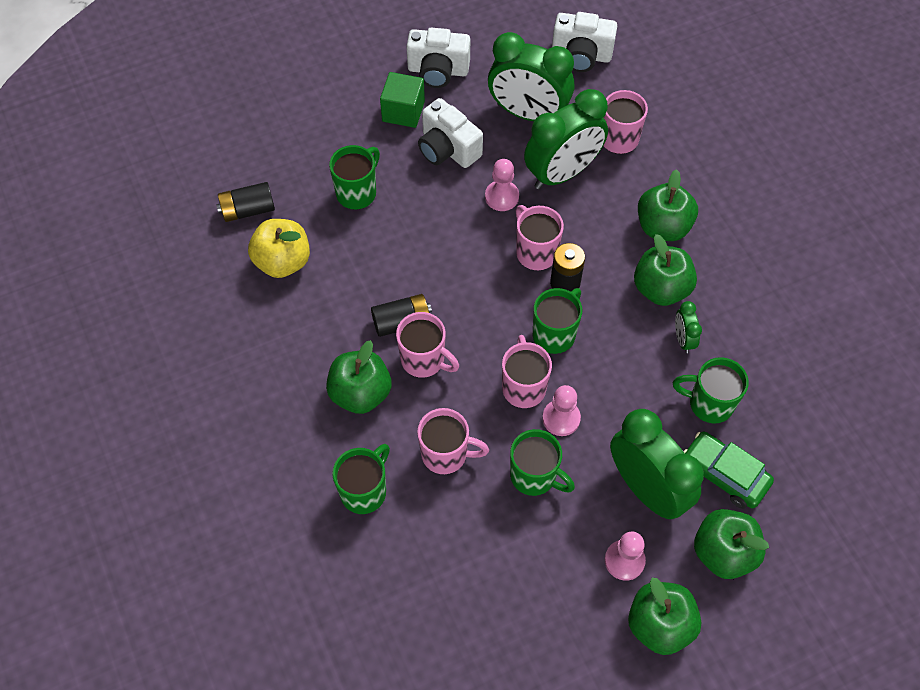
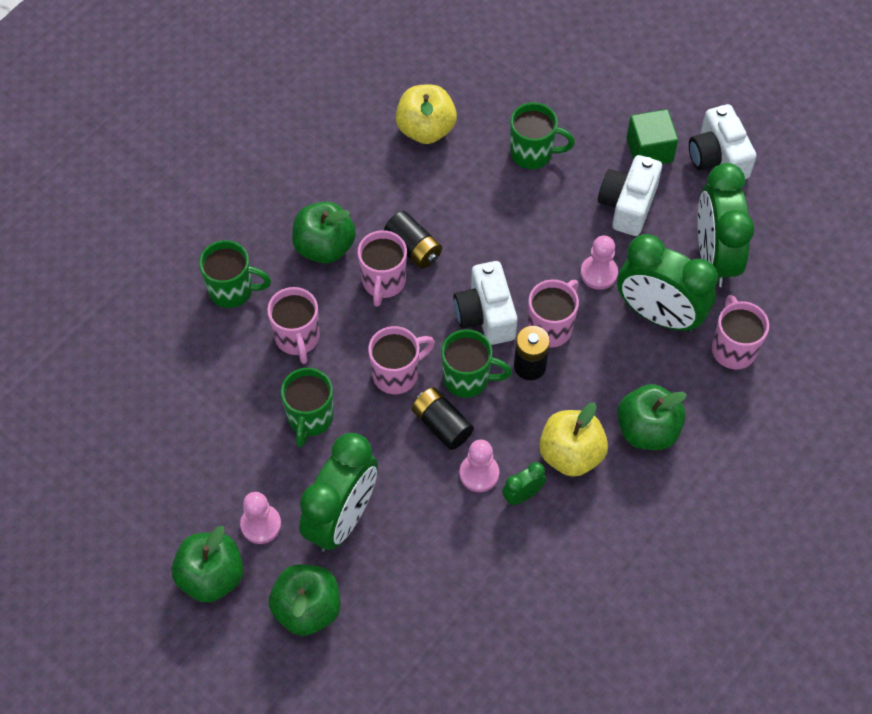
camera: 65 degrees right, 0 degrees up
black battery [216,182,275,222] -> black battery moved to [412,387,474,450]
pink pawn [542,385,581,436] -> pink pawn moved to [460,440,499,492]
white camera [552,12,617,72] -> white camera moved to [454,261,518,345]
green apple [634,234,697,306] -> yellow apple [539,403,608,477]
green mug [673,357,749,424] -> none
green car [684,431,774,509] -> none

